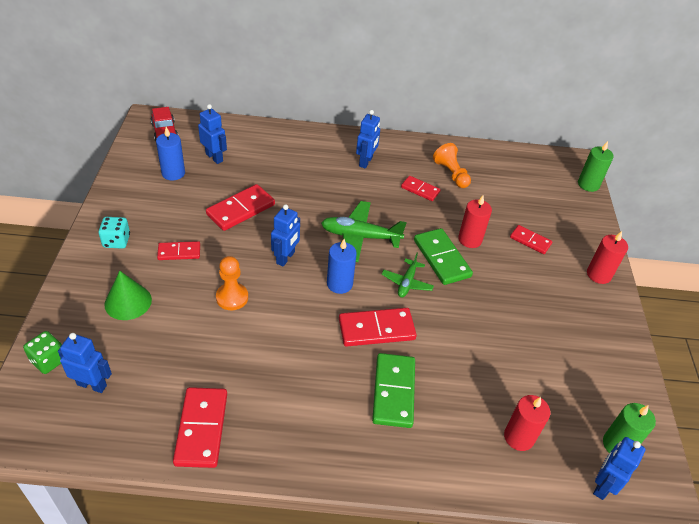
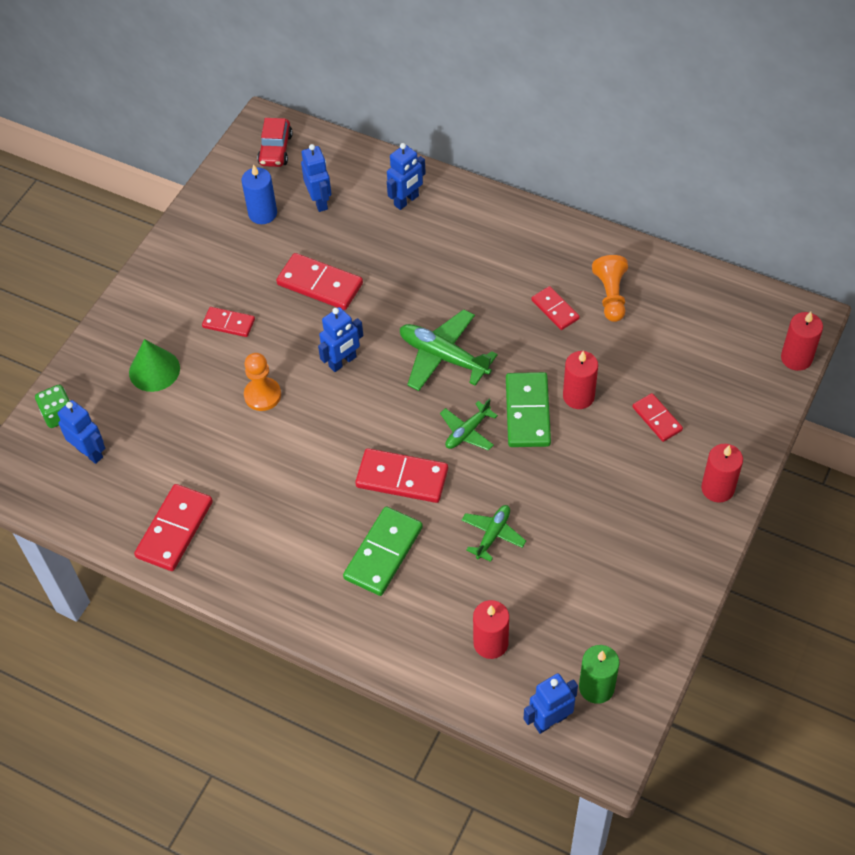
camera: 30 degrees right, 10 degrees up
turquoise dice [99,217,130,249] -> none
red domino [206,184,275,231] -> red domino turned 45 degrees clockwise [276,253,363,310]
blue candle [327,239,357,294] -> none
blue robot [356,110,380,169] -> blue robot moved to [387,143,426,210]
green candle [578,141,614,192] -> red candle [781,312,823,371]
none -> green plane [462,505,526,562]

